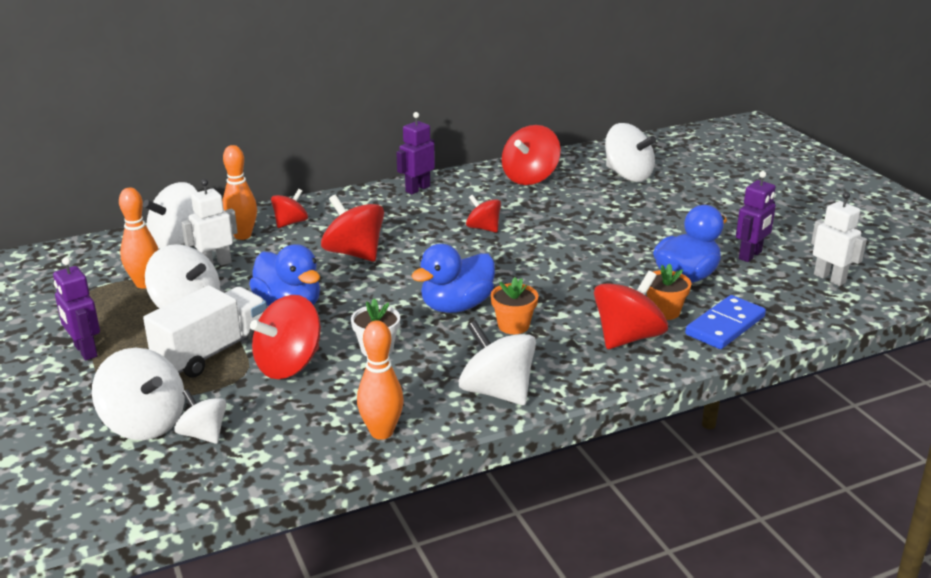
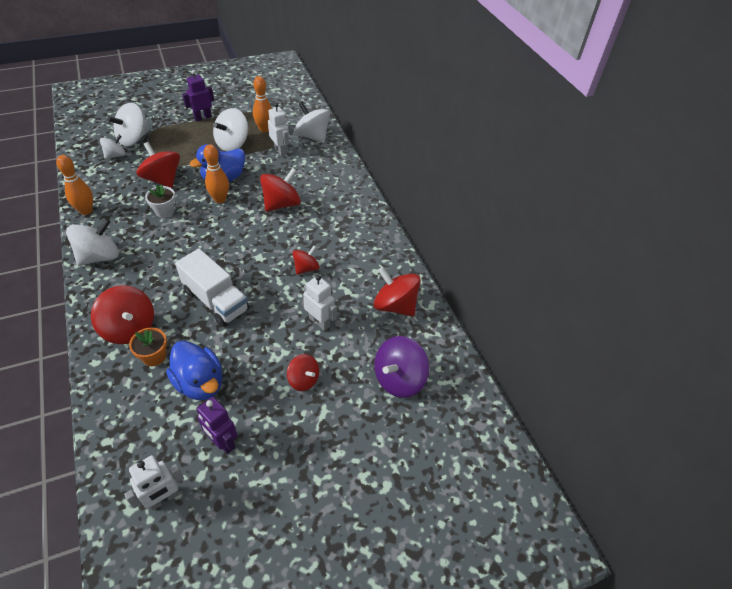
camera: 90 degrees right, 20 degrees up
white truck [143,285,267,378] -> white truck moved to [175,249,249,326]
orange bowling pin [223,145,257,240] -> orange bowling pin moved to [204,144,229,203]
red spinning top [271,189,308,228] -> red spinning top moved to [287,354,319,391]
purple robot [396,112,435,194] -> none
blue duck [411,244,495,313] -> none
orange flower pot [491,277,538,334] -> none
white spinning top [605,123,656,182] -> purple spinning top [374,336,429,398]
blue domino [685,295,766,349] -> none
none -> white robot [303,275,337,331]

